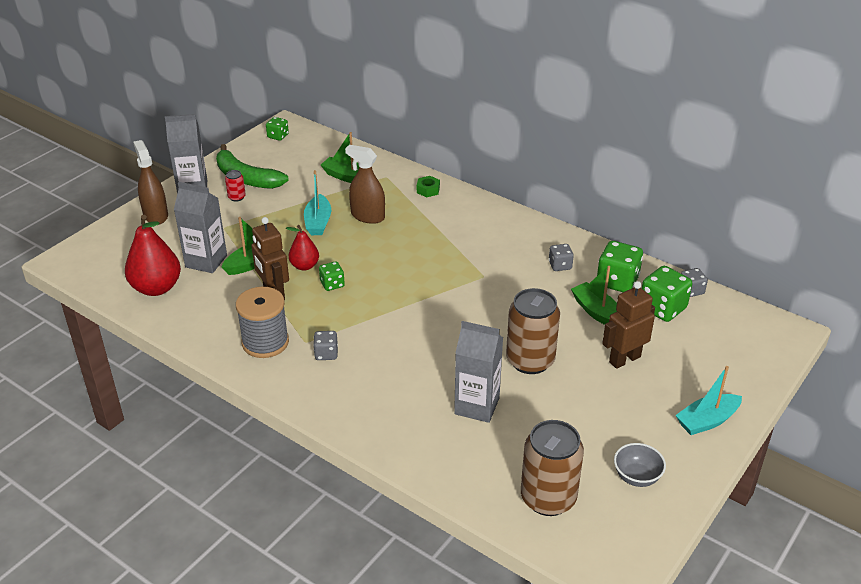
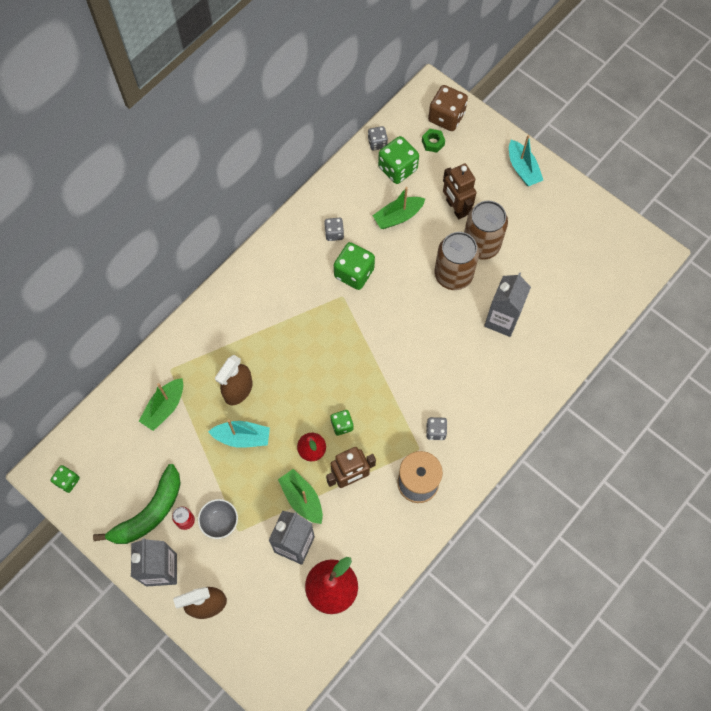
camera: 85 degrees left, 30 degrees up
green nut [417,176,440,197] -> green nut moved to [422,129,445,153]
brown can [521,420,584,516] -> brown can moved to [464,200,508,260]
green dice [597,241,643,292] -> green dice moved to [334,242,375,290]
grey bowl [614,443,666,487] -> grey bowl moved to [198,499,238,539]
none -> brown dice [428,85,468,131]

